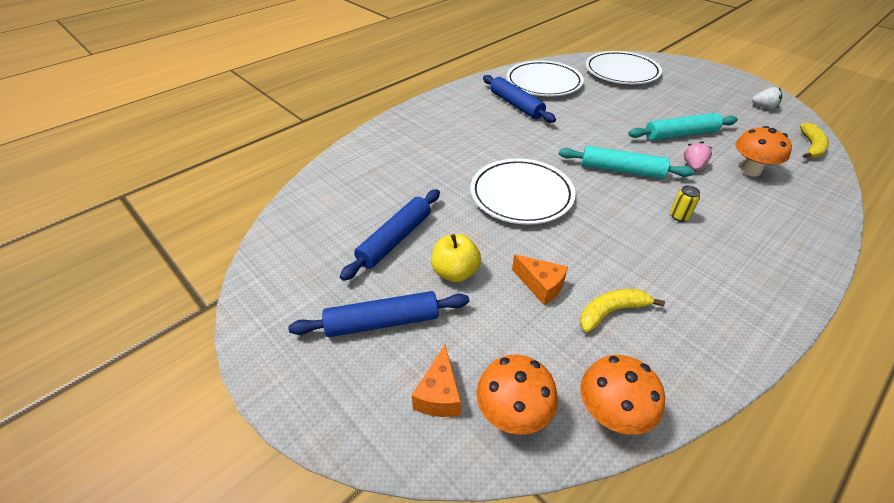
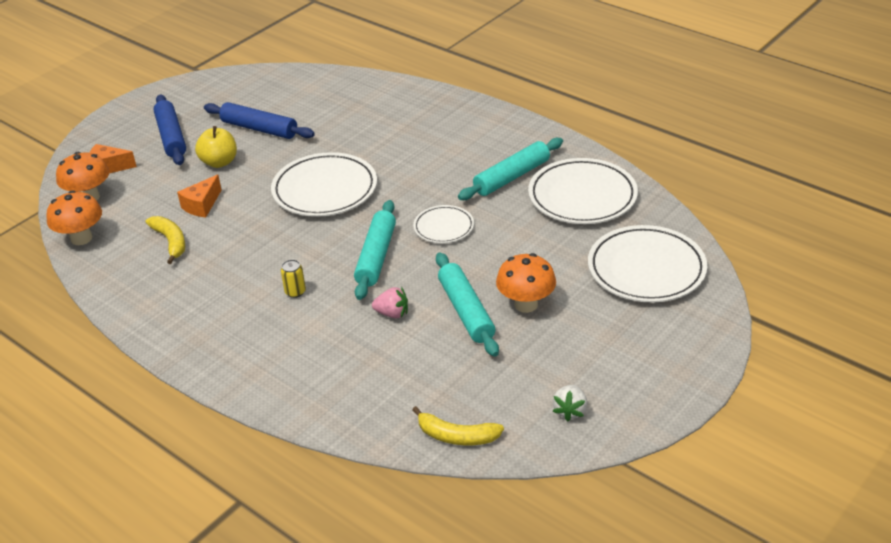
camera: 85 degrees right, 5 degrees down
blue rolling pin [483,75,556,123] -> turquoise rolling pin [458,138,563,200]
orange mushroom [735,126,792,177] -> orange mushroom moved to [496,253,556,313]
none -> white plate [413,205,474,243]

